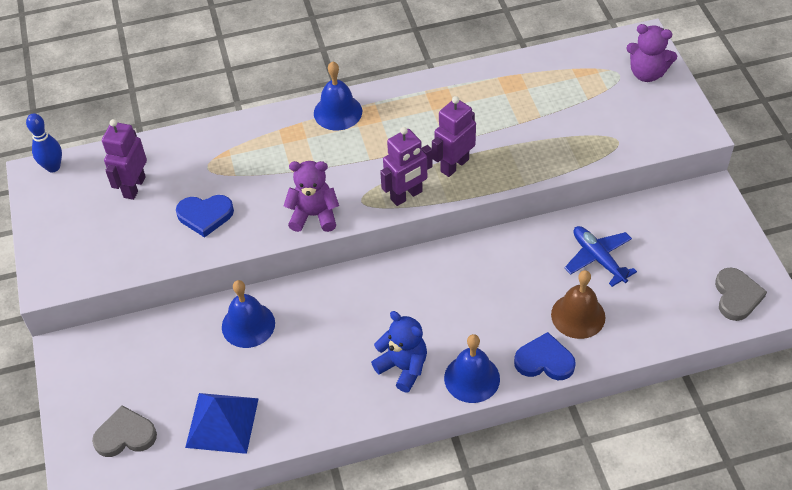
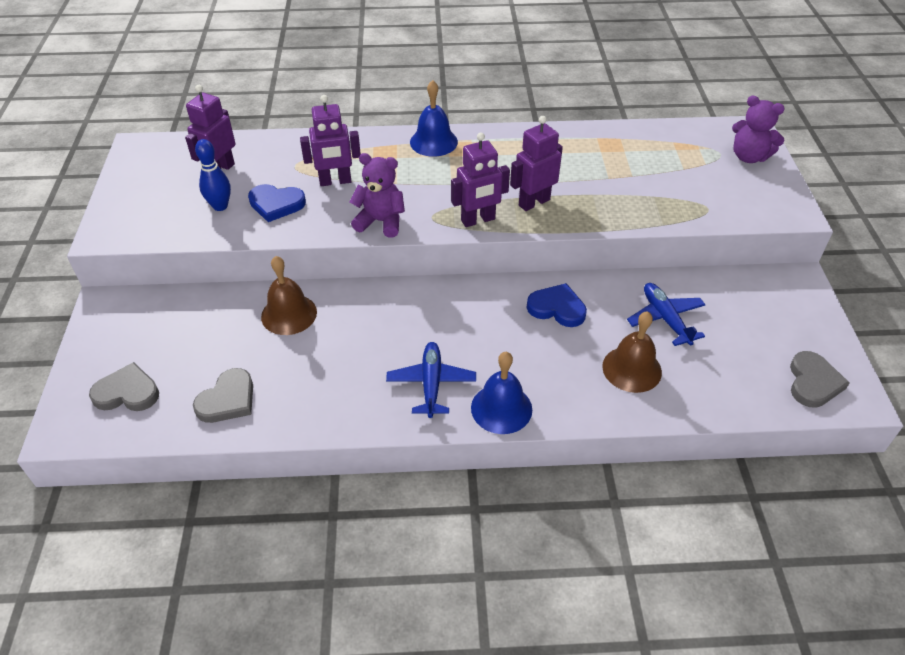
camera: 10 degrees right, 5 degrees down
blue bowling pin [26,113,62,172] -> blue bowling pin moved to [195,139,231,211]
blue pyramid [185,393,259,454] -> grey heart [193,368,253,423]
blue bell [222,280,275,348] -> brown bell [261,256,317,335]
blue teddy bear [371,311,427,392] -> blue plane [386,342,476,418]
blue heart [514,332,576,380] -> blue heart moved to [527,283,587,327]
none -> purple robot [300,95,361,186]

